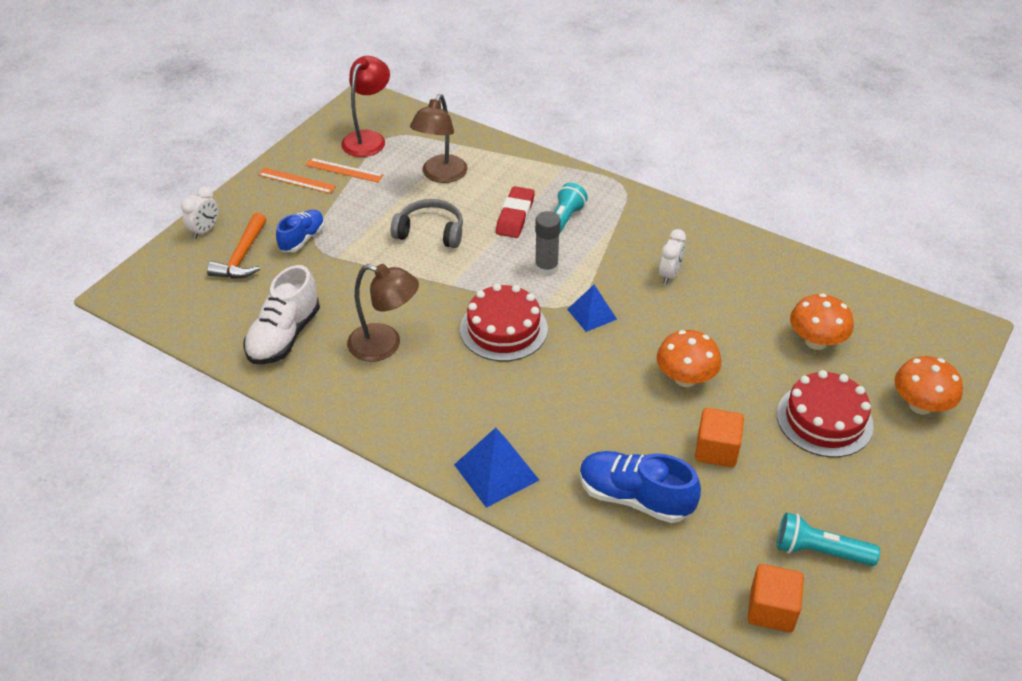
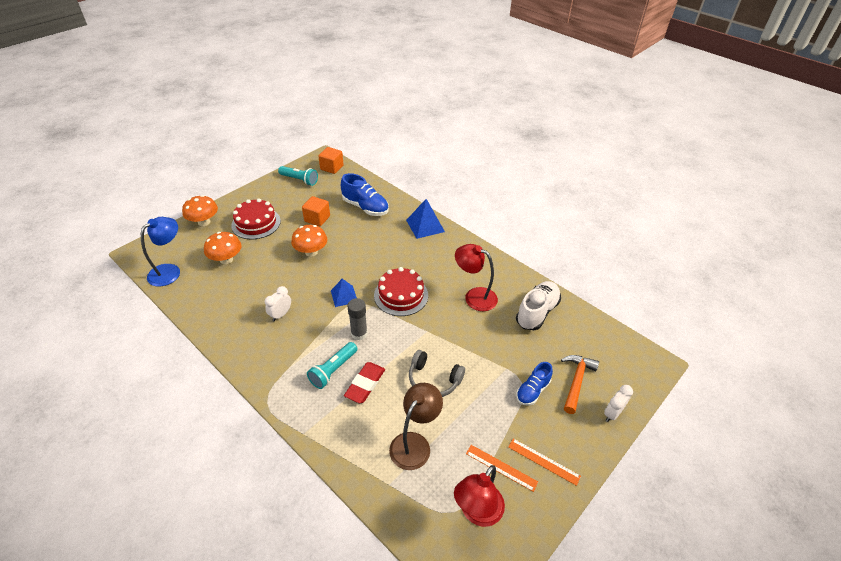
camera: 170 degrees left, 0 degrees up
brown lamp [347,264,419,362] -> red lamp [455,244,498,311]
none -> blue lamp [141,217,180,286]

